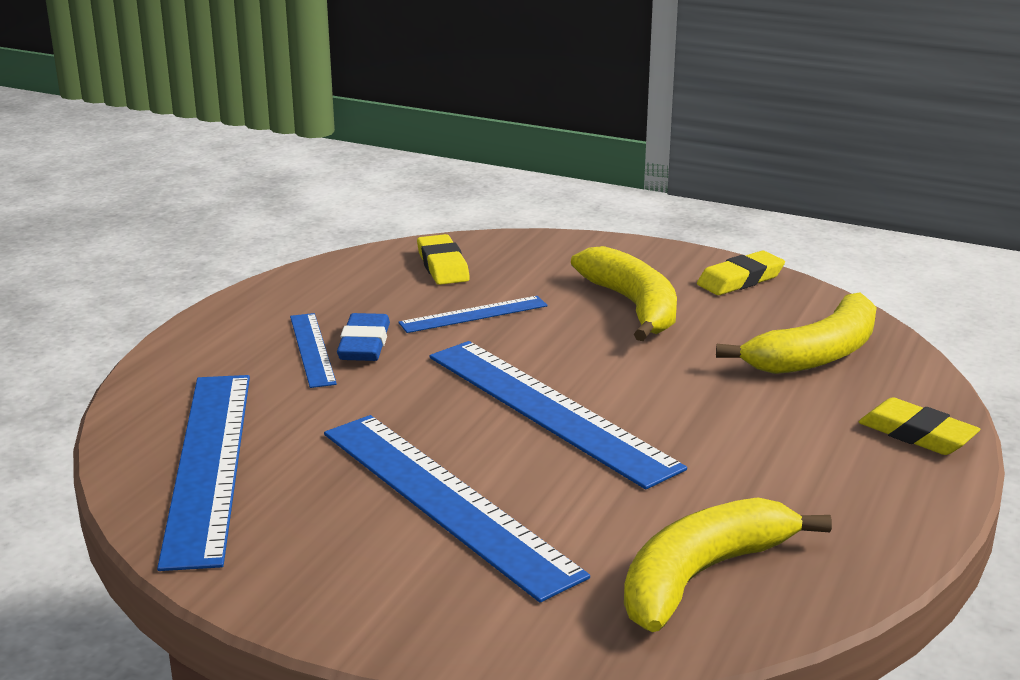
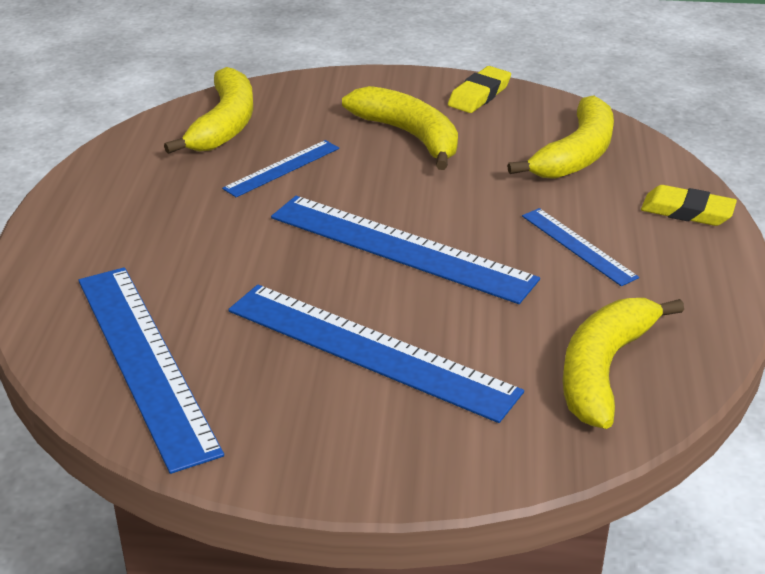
camera: 20 degrees left, 10 degrees up
blue ruler [290,313,337,388] -> blue ruler moved to [522,208,639,286]
blue eraser [337,313,390,361] -> none
yellow eraser [417,234,470,285] -> yellow banana [164,67,253,154]

